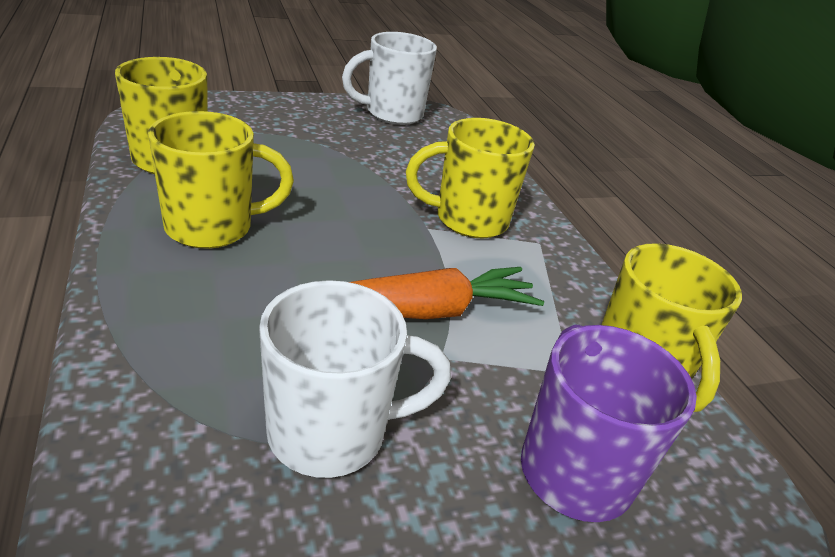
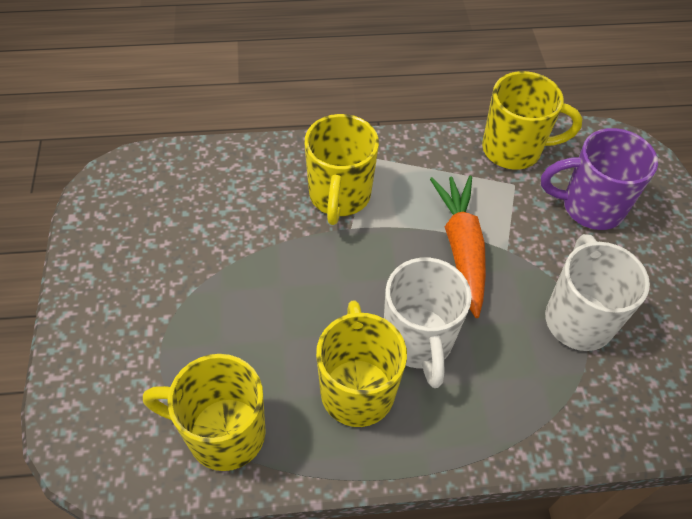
camera: 75 degrees left, 20 degrees up
white mug [342,32,437,125] -> white mug moved to [384,258,472,388]

